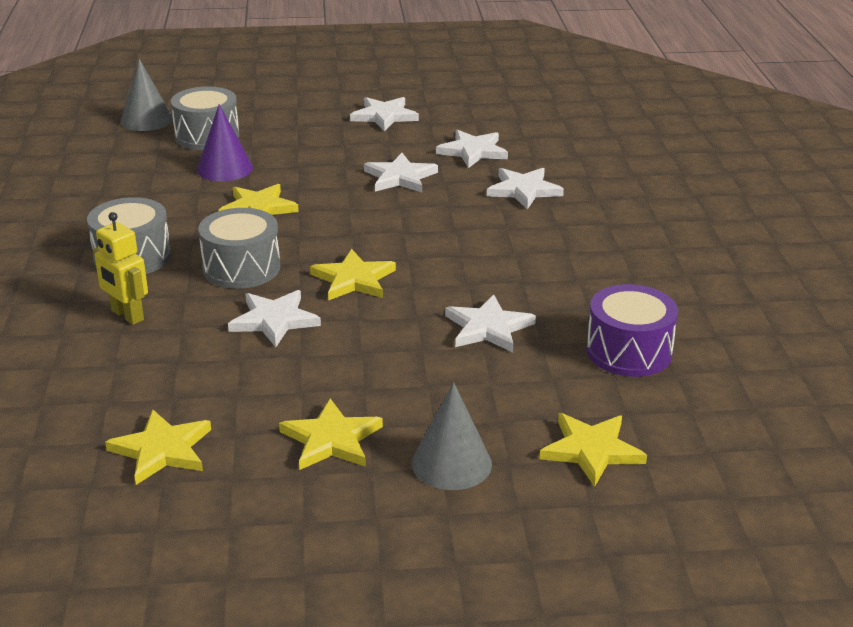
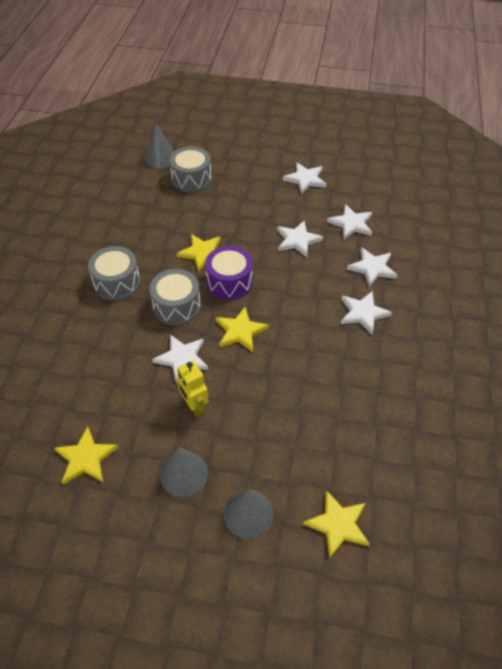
camera: 15 degrees right, 20 degrees up
yellow robot [94,212,148,325] -> yellow robot moved to [177,361,208,417]
purple cone [197,104,253,181] -> none
yellow star [279,398,383,470] -> grey cone [160,447,208,497]
white star [445,294,536,352] -> white star moved to [341,291,392,335]
purple drum [586,284,678,377] -> purple drum moved to [205,246,253,300]

